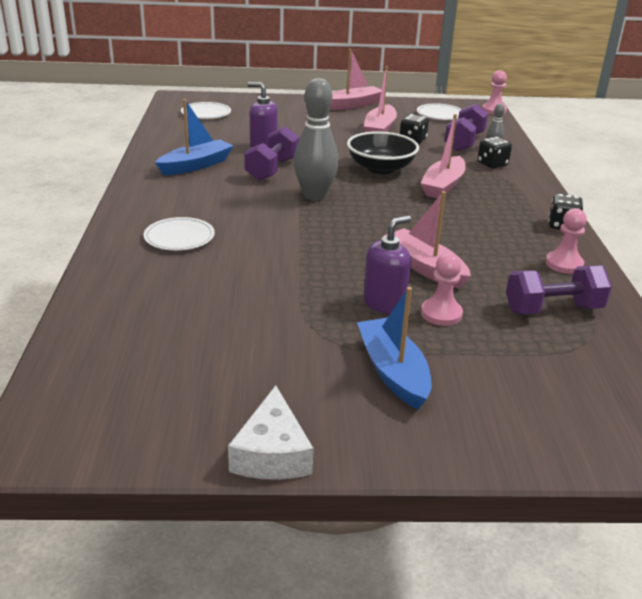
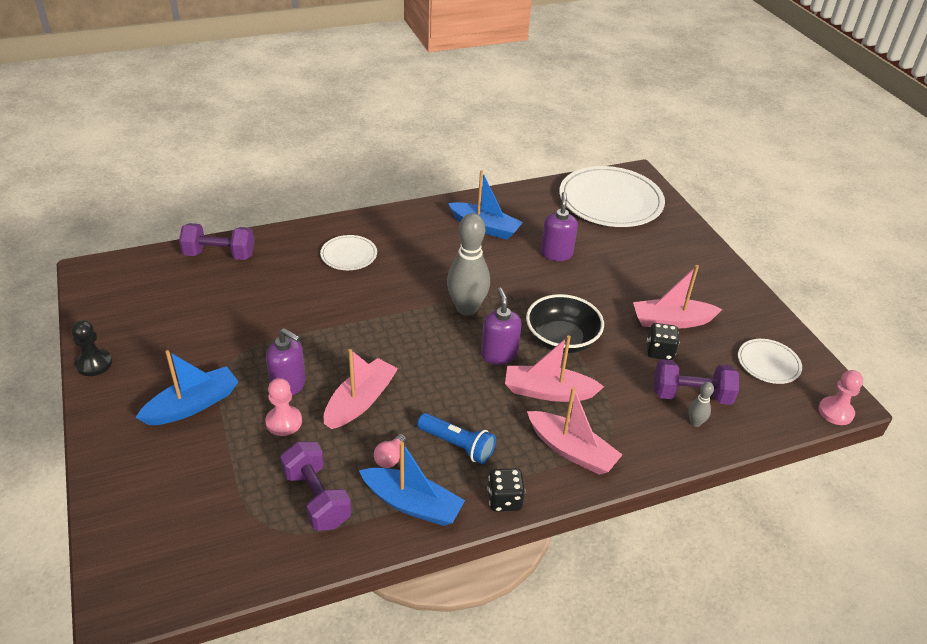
camera: 70 degrees right, 10 degrees up
white plate [181,102,231,119] -> white plate [559,166,665,227], size x2.06
white cheese [228,385,314,480] -> black pawn [71,320,112,376]
purple dumbbell [244,127,300,181] -> purple dumbbell moved to [179,223,254,260]
pink boat [329,49,382,110] -> pink boat moved to [527,387,623,475]
black dice [478,137,512,168] -> none
pink pawn [546,208,587,274] -> blue boat [359,441,465,526]
none -> pink light bulb [374,434,406,468]
none -> blue flashlight [417,413,496,464]
none -> purple soap dispenser [481,288,522,364]

